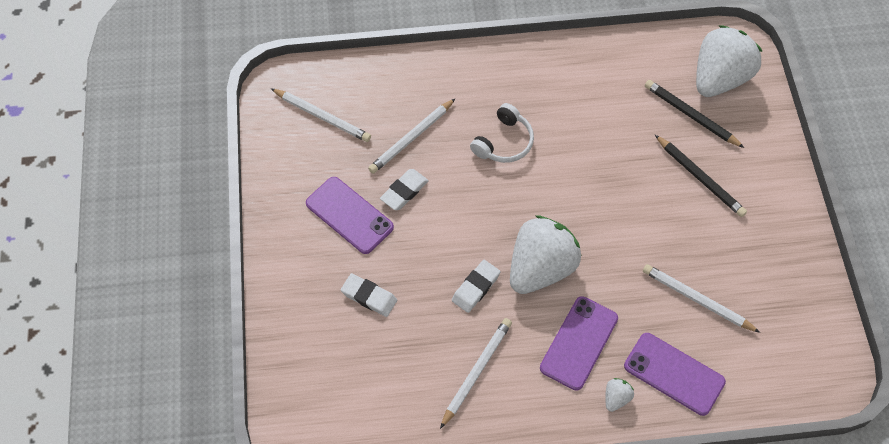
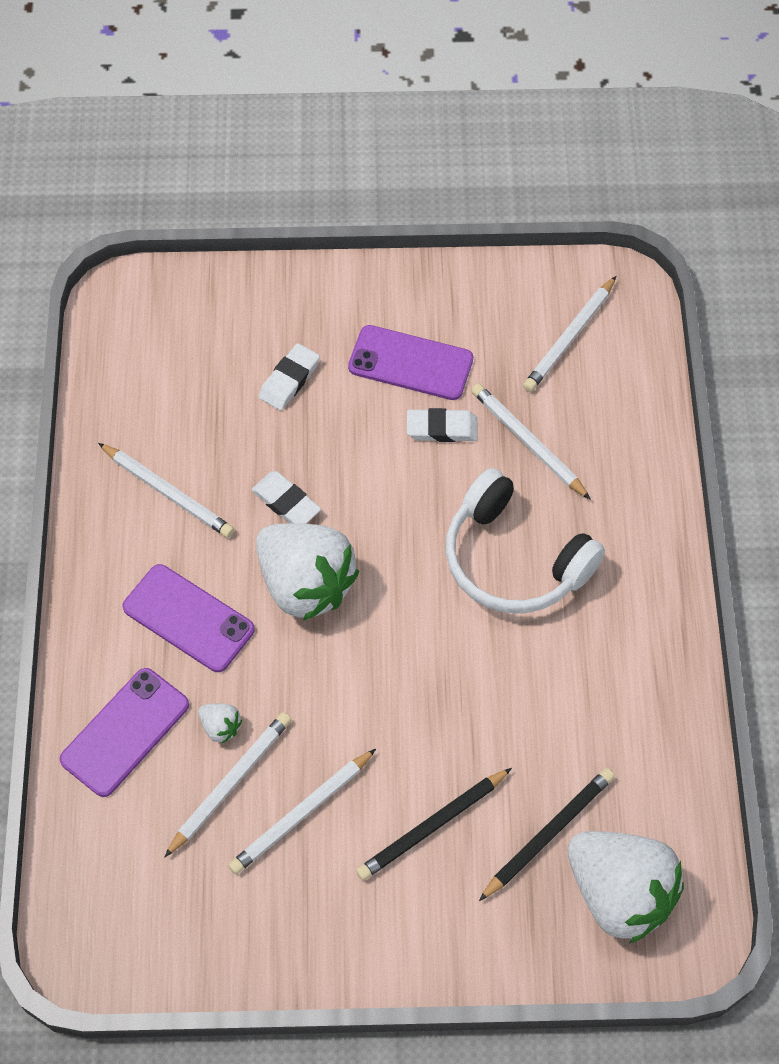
camera: 95 degrees right, 0 degrees up
purple phone [306,177,394,254] -> purple phone turned 60 degrees clockwise [348,325,473,400]
white eraser [380,169,429,210] -> white eraser turned 45 degrees counterclockwise [407,408,478,442]
white headphones [470,103,534,163] -> white headphones [446,468,605,613], size x1.63
white strawberry [605,378,634,412] -> white strawberry moved to [198,703,242,744]
none -> white pencil [228,749,376,874]

